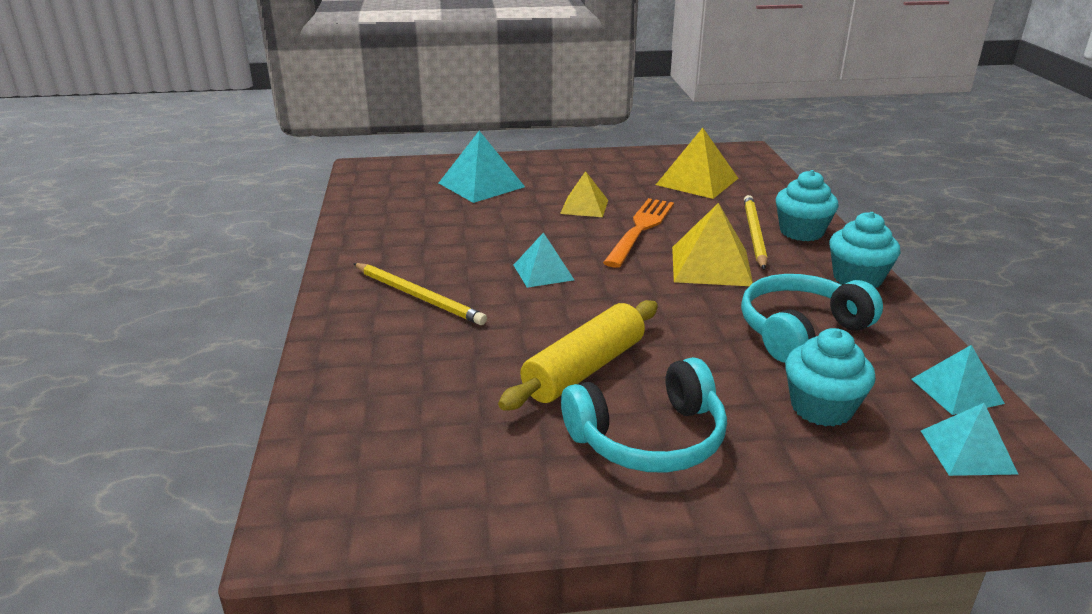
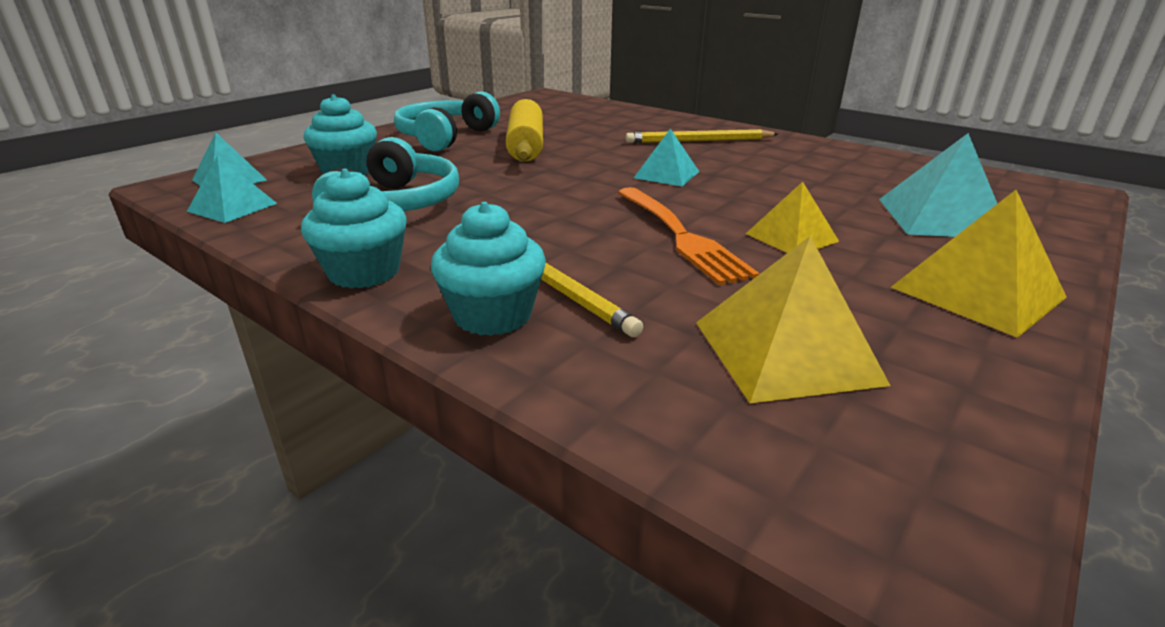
camera: 135 degrees right, 0 degrees up
yellow pyramid [672,203,753,286] -> yellow pyramid moved to [891,190,1067,338]

